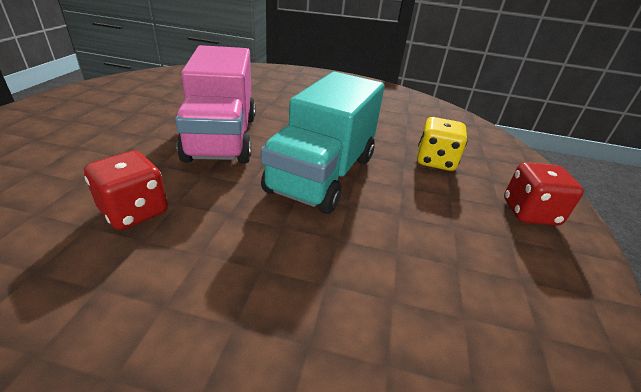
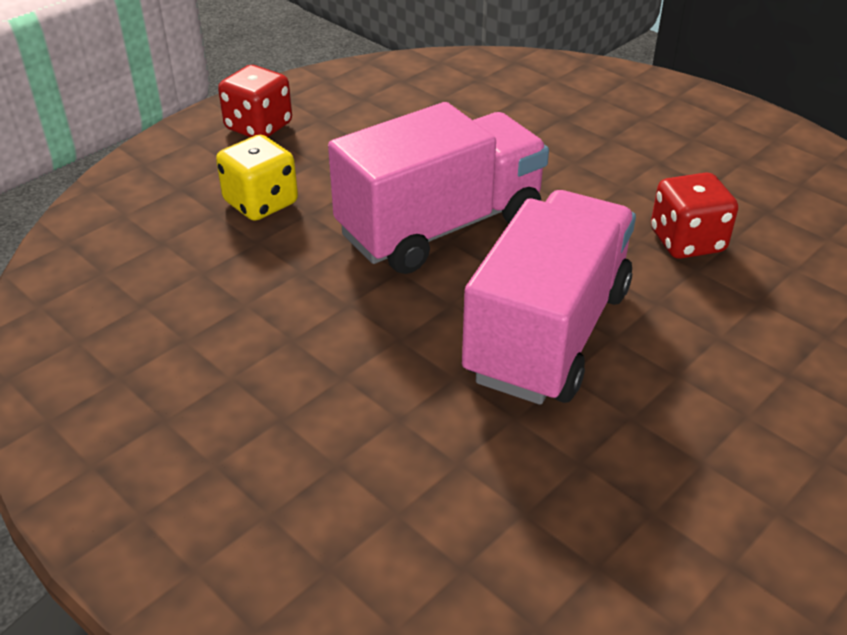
camera: 145 degrees left, 5 degrees up
turquoise truck [261,72,385,214] -> pink truck [328,102,549,274]

